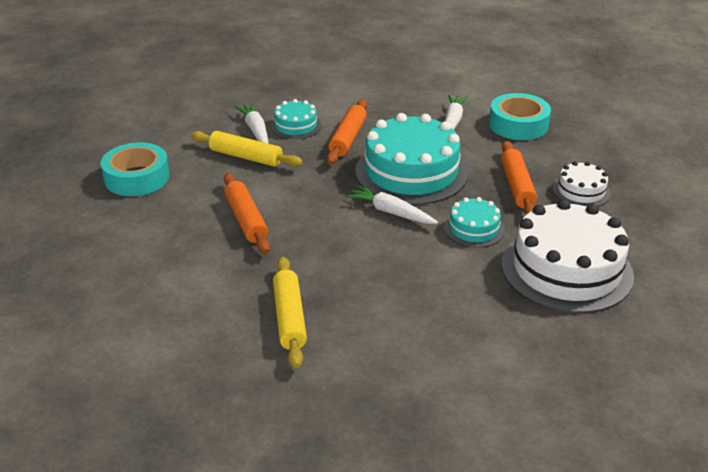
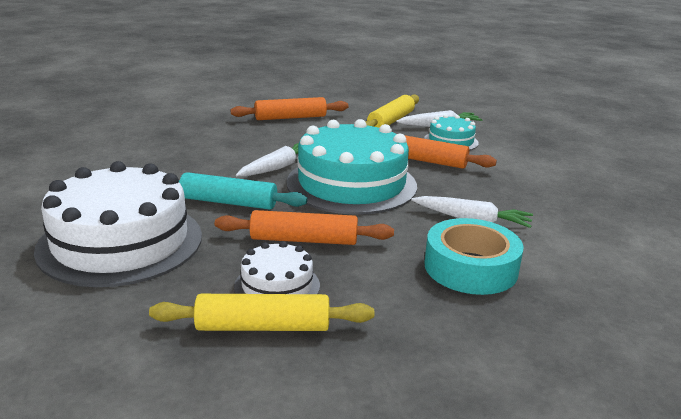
camera: 95 degrees right, 10 degrees down
turquoise tape [101,142,170,196] -> none
yellow rolling pin [273,257,307,368] -> yellow rolling pin moved to [149,294,374,331]
turquoise cake [444,197,504,248] -> turquoise rolling pin [179,172,307,210]

